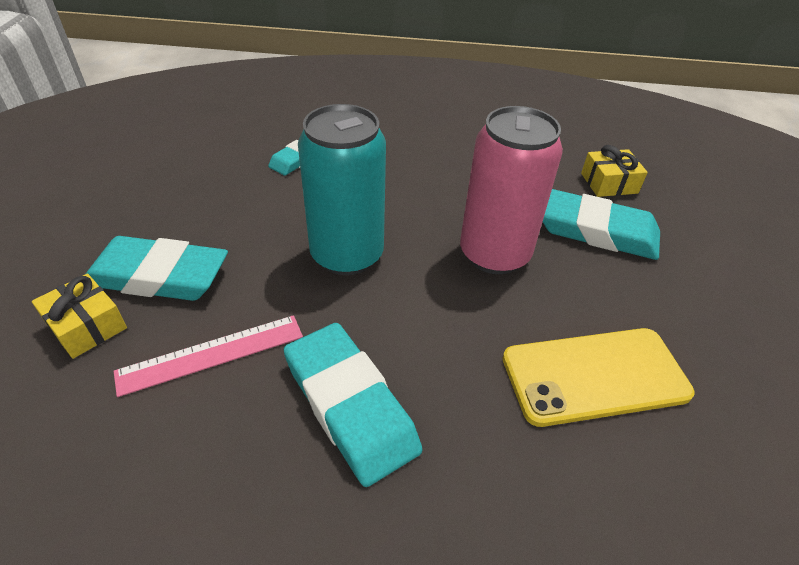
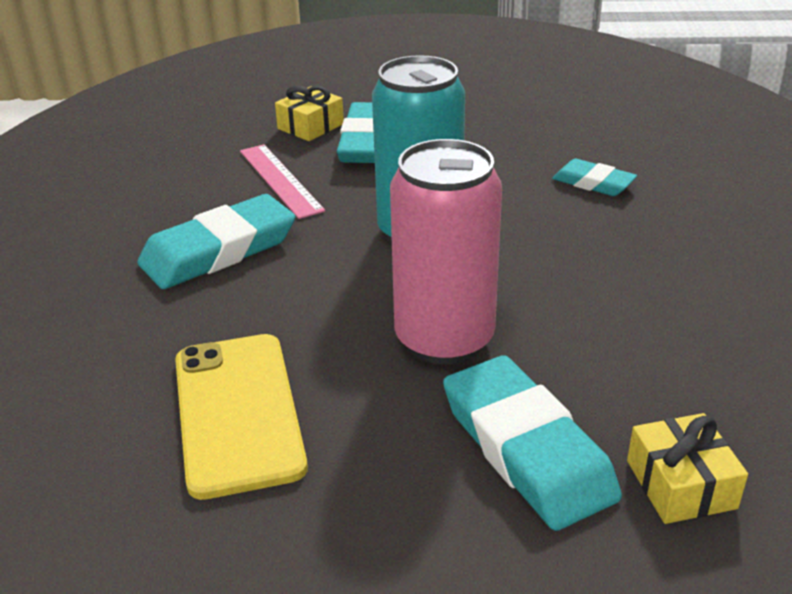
camera: 90 degrees right, 10 degrees down
turquoise eraser [543,189,660,260] -> turquoise eraser turned 45 degrees counterclockwise [443,355,622,531]

